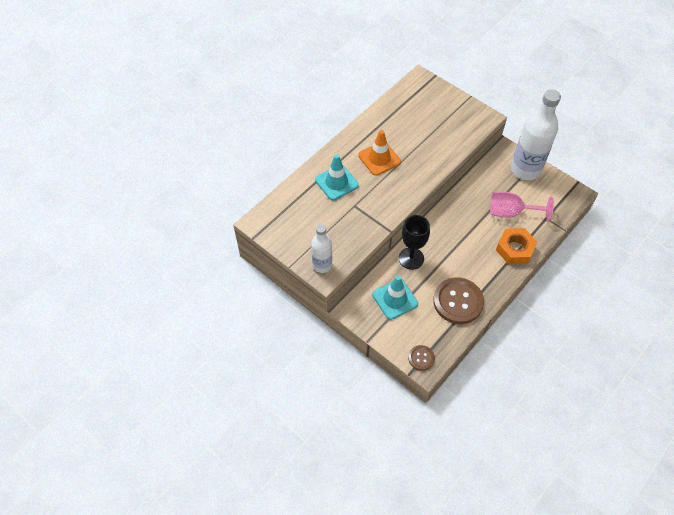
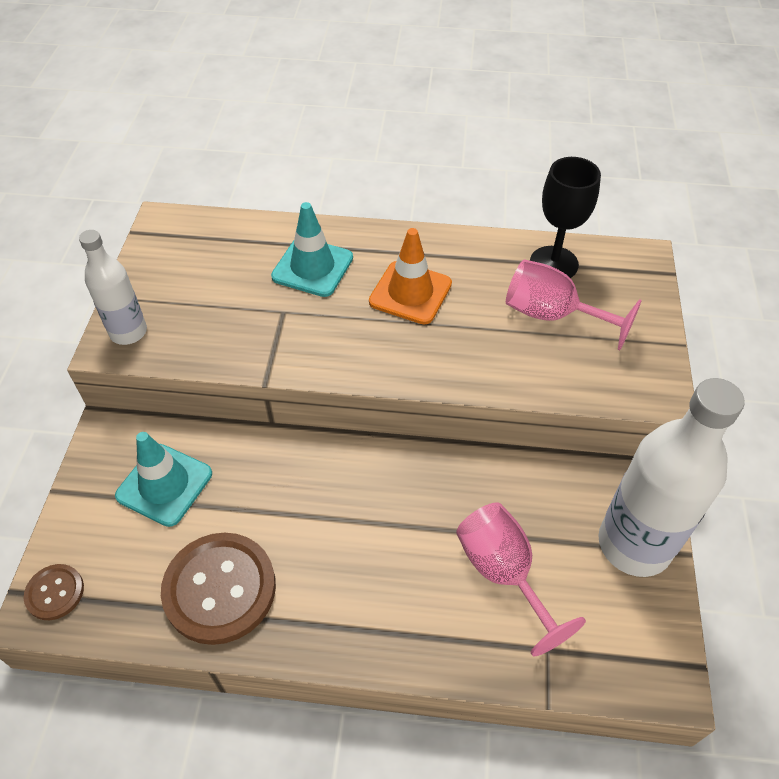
camera: 55 degrees right, 5 degrees down
black goblet [399,215,430,270] -> black goblet moved to [530,157,601,278]
orange nut [496,228,537,264] -> none
none -> pink goblet [506,259,642,350]

